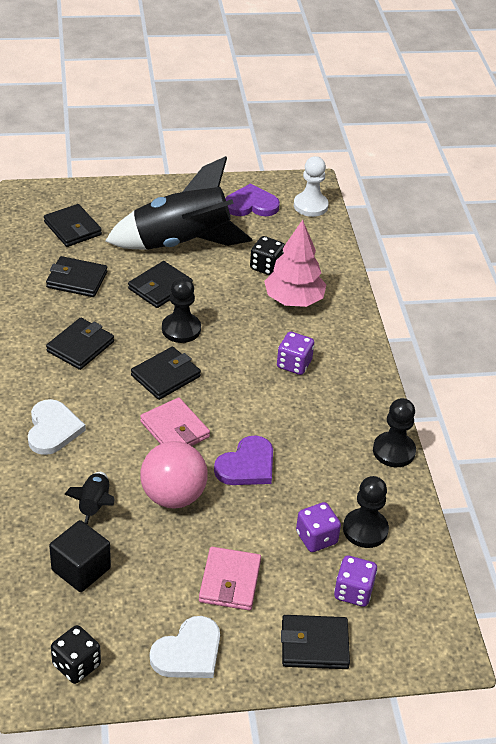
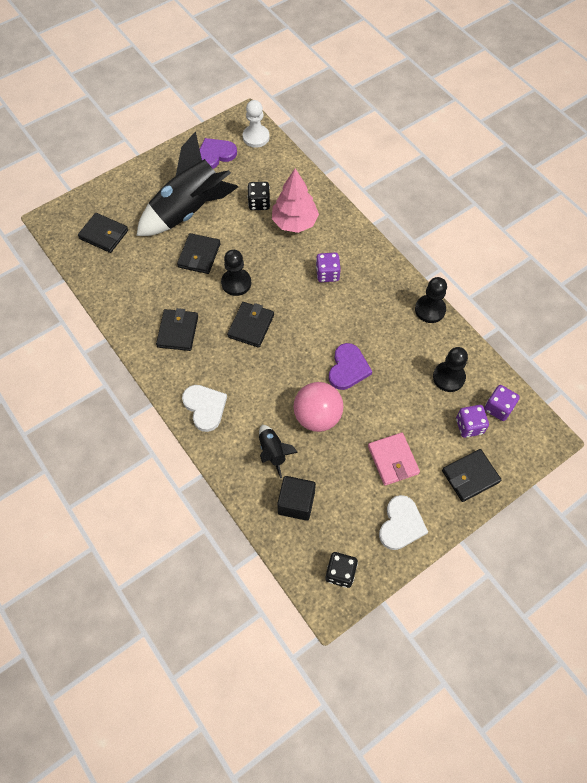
camera: 25 degrees left, 20 degrees up
black wallet [46,256,107,297] -> none
pink wallet [140,397,210,446] -> none
purple dice [296,502,341,552] -> purple dice moved to [484,385,520,421]

